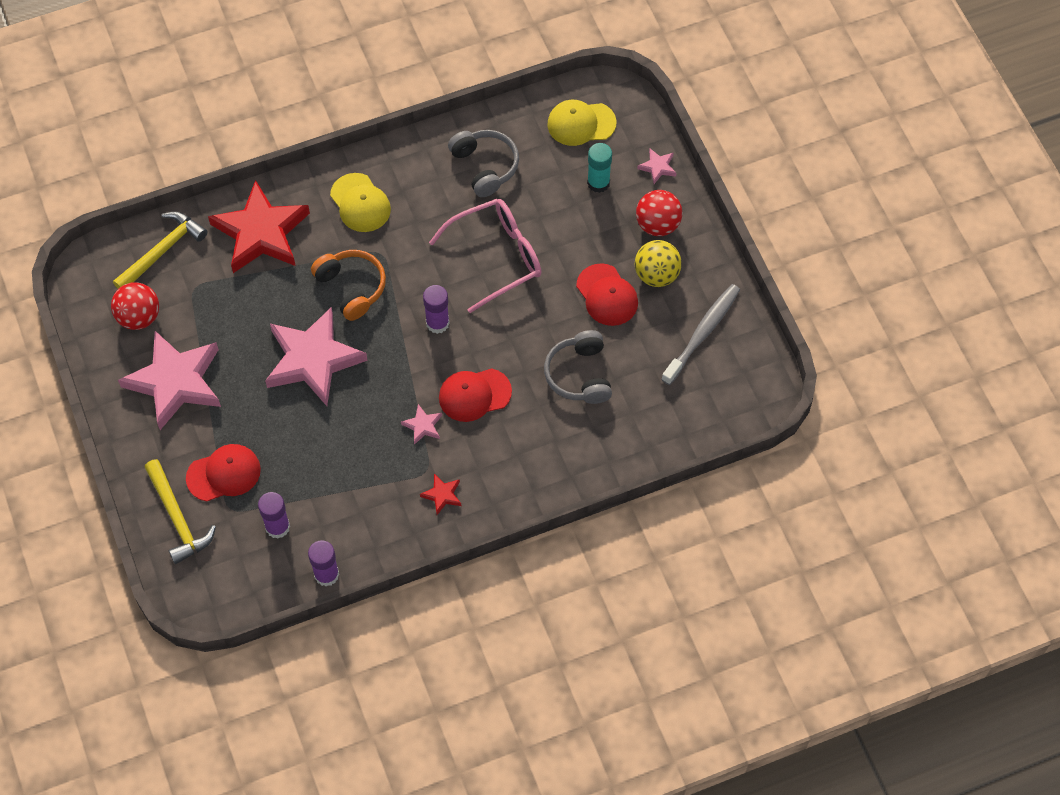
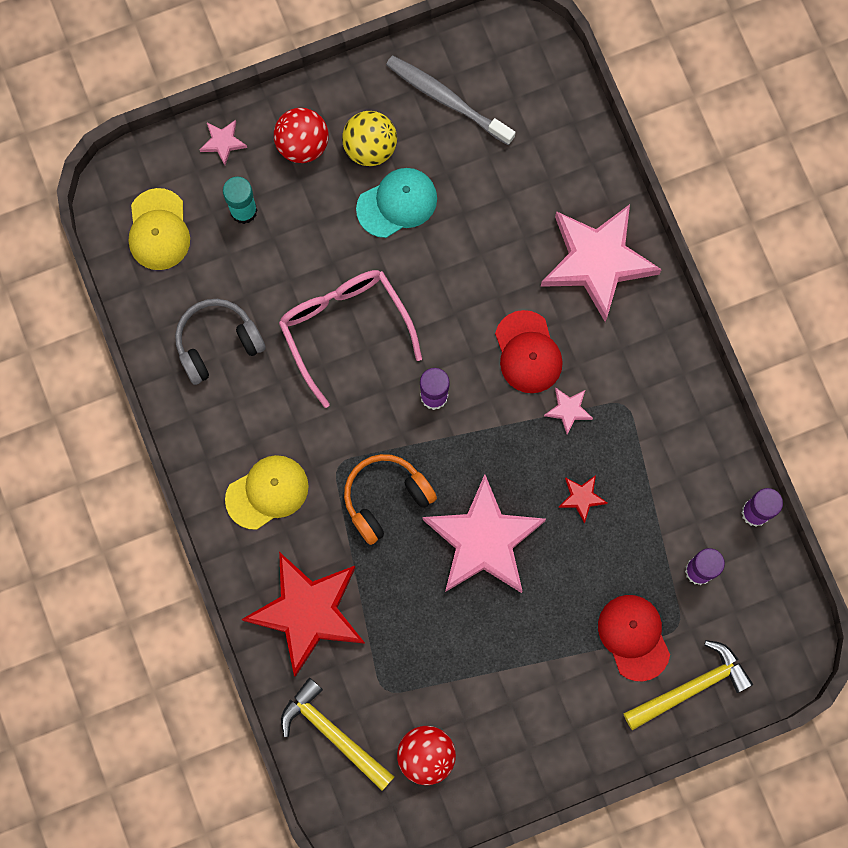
camera: 90 degrees left, 15 degrees up
pink star [118,331,221,430] -> pink star moved to [541,204,662,322]
red star [420,474,461,515] -> red star moved to [558,475,608,523]
grey headphones [544,330,612,404] -> none
red cap [576,263,638,326] -> turquoise cap [356,168,437,238]

